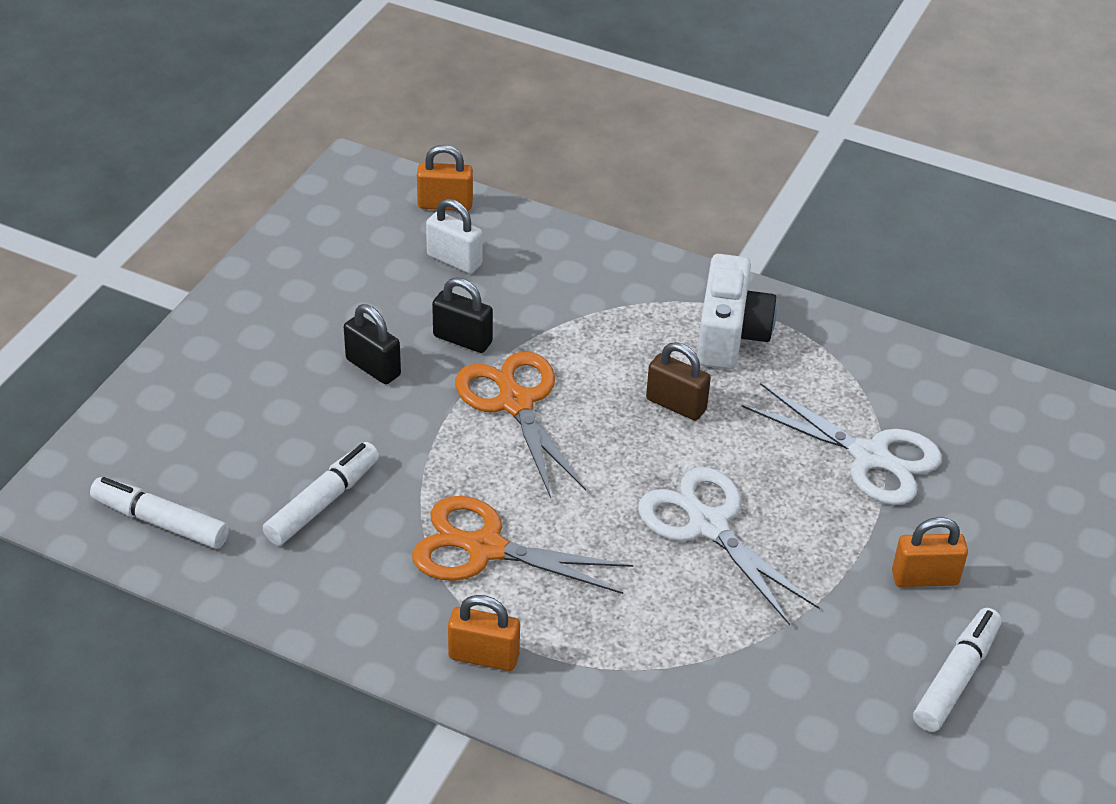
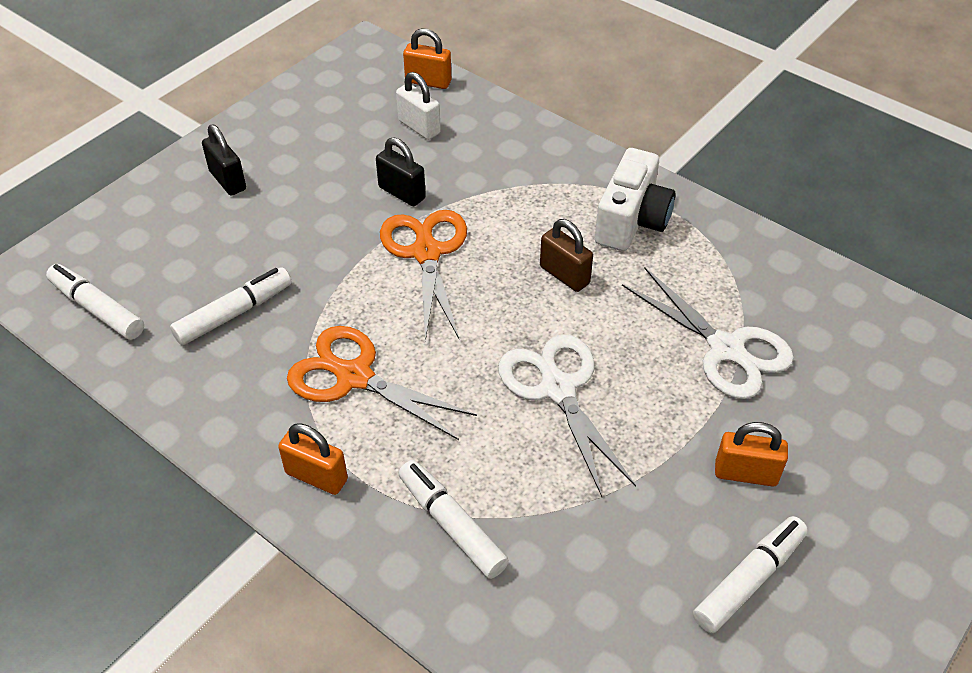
camera: 15 degrees right, 5 degrees up
black padlock [344,304,401,384] -> black padlock moved to [202,124,246,195]
none -> white marker [398,460,509,579]

